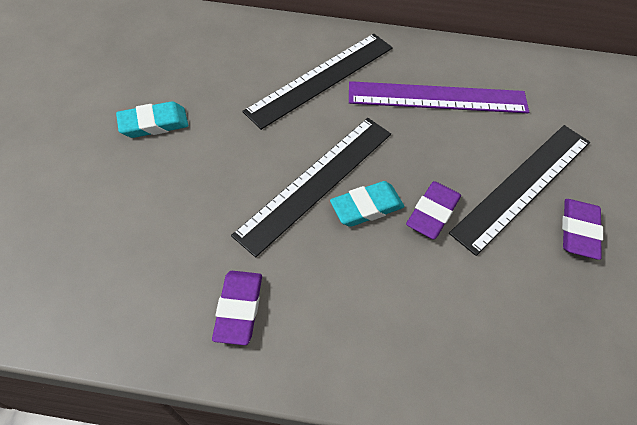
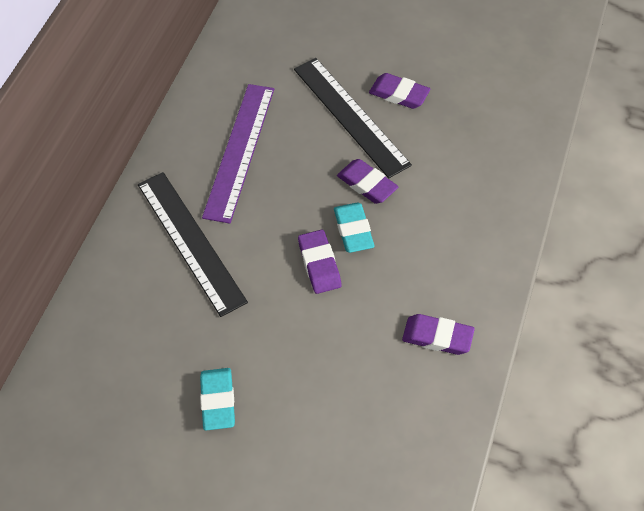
camera: 75 degrees left, 0 degrees up
black ruler [231,118,391,257] -> purple eraser [298,230,341,294]

